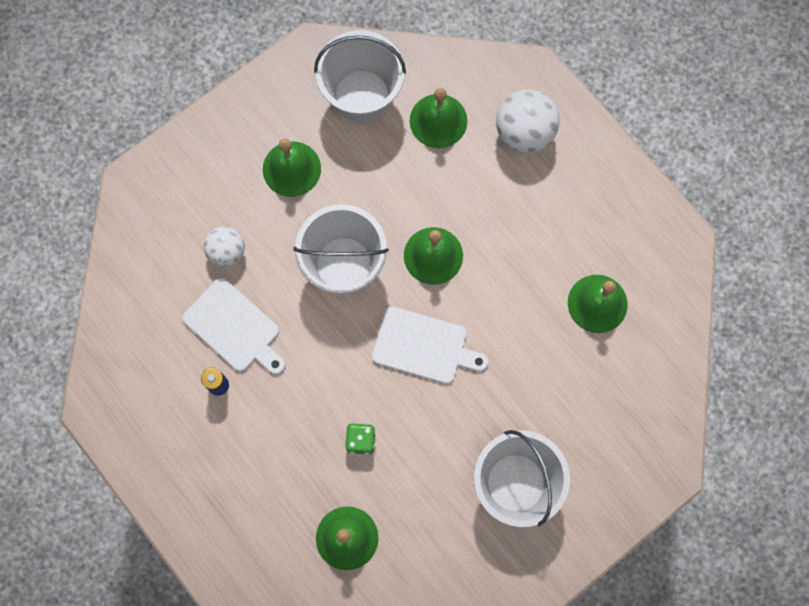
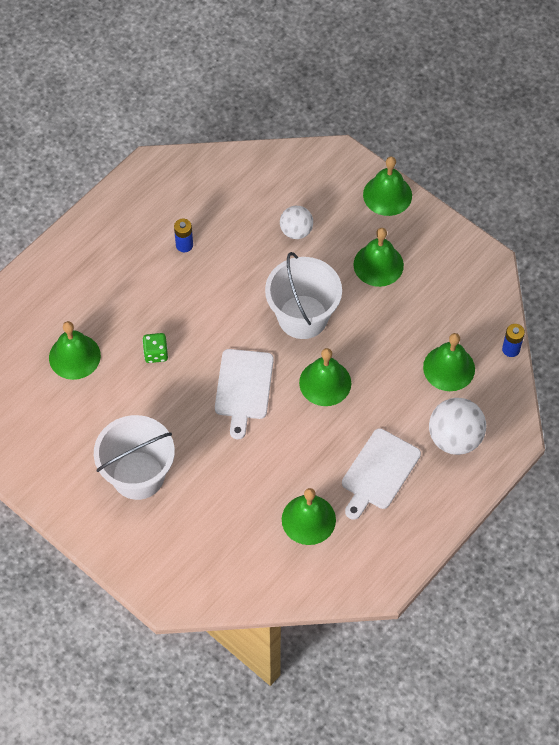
camera: 80 degrees right, 15 degrees down
white cutting board [182,278,285,375] -> white cutting board moved to [342,428,421,520]
white bucket [314,30,406,123] -> none
none -> green bell [363,157,412,216]
none -> blue battery [502,324,525,357]

